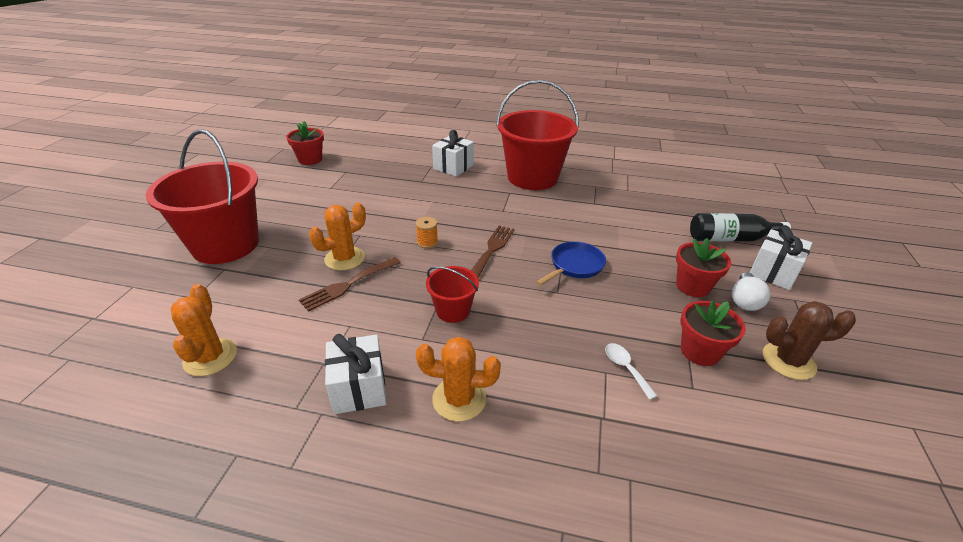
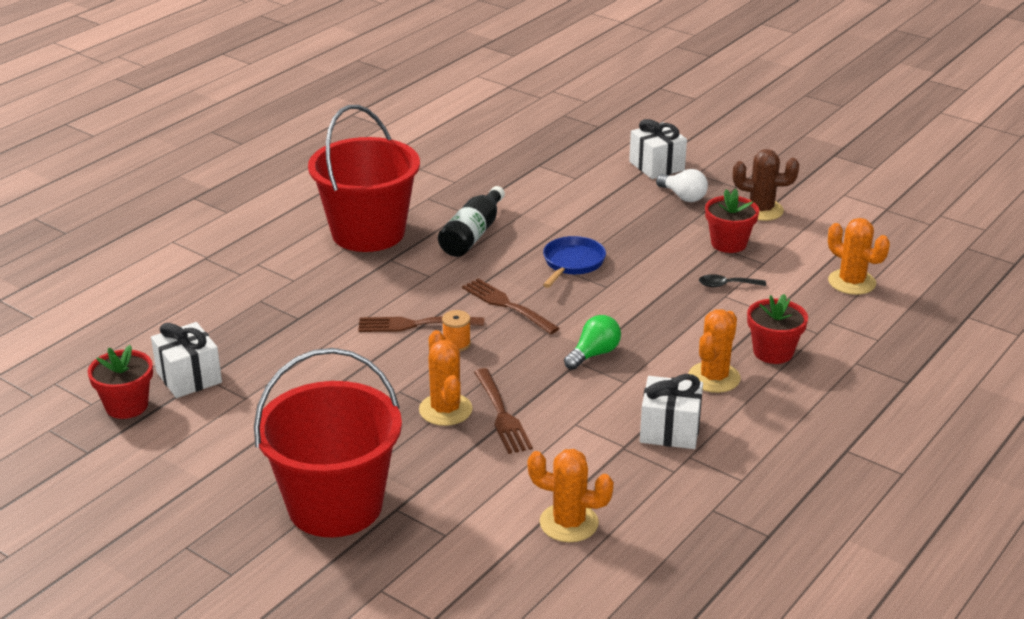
camera: 65 degrees left, 5 degrees down
red bucket [426,266,479,323] -> green light bulb [564,315,621,370]
white gift [432,130,474,177] -> white gift moved to [151,322,222,398]
blue pan [536,242,606,286] -> blue pan turned 45 degrees clockwise [543,236,606,288]
white spoon [605,343,657,400] -> black spoon [699,274,766,287]
red flower pot [676,238,731,297] -> red flower pot moved to [747,294,808,364]
black bottle [690,213,791,242] -> black bottle moved to [438,186,505,257]
brown cactus [763,301,856,380] -> brown cactus turned 75 degrees clockwise [733,149,799,221]
none -> brown fork [358,316,484,332]
none -> orange cactus [828,218,890,295]

